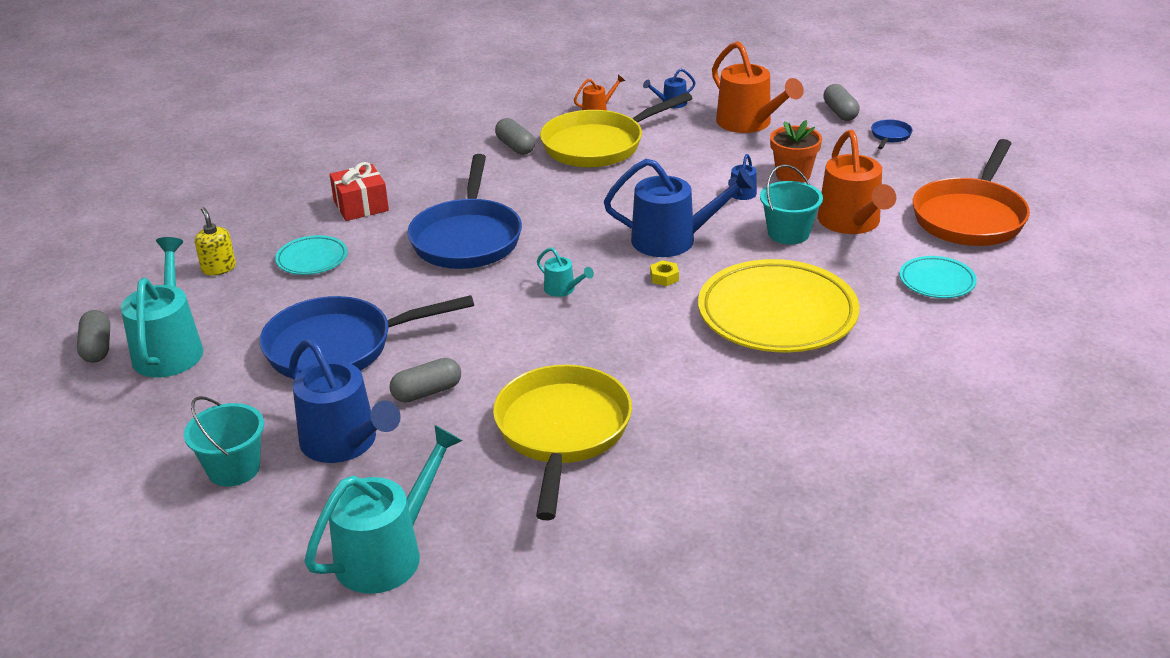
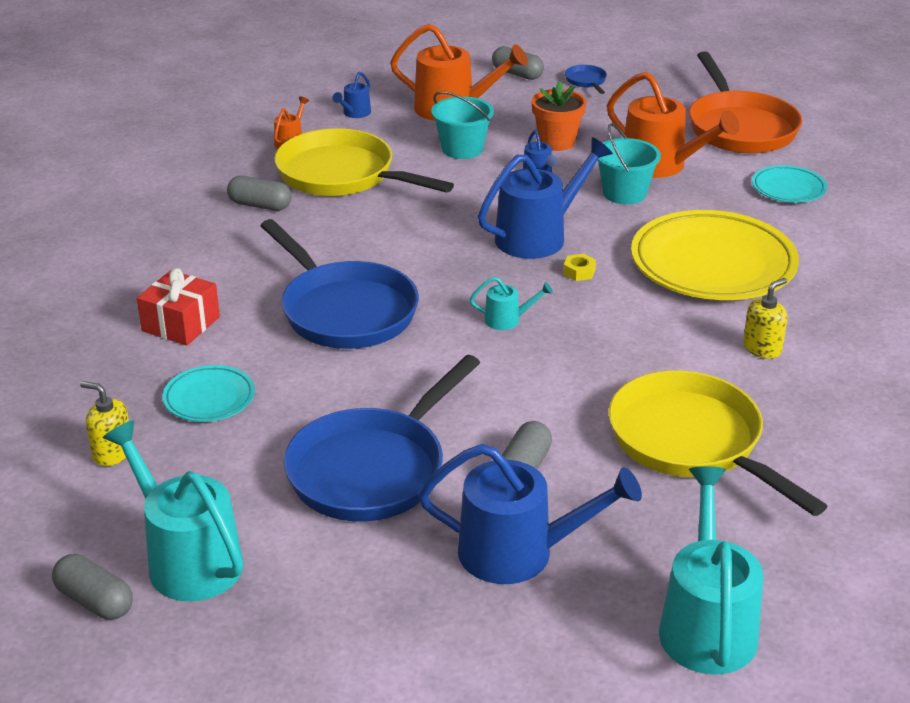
camera: 40 degrees left, 0 degrees up
turquoise bucket [184,396,264,487] -> turquoise bucket moved to [431,91,494,159]
yellow pan [540,92,693,168] -> yellow pan turned 105 degrees clockwise [274,128,454,196]
none -> yellow soap dispenser [743,278,787,359]

